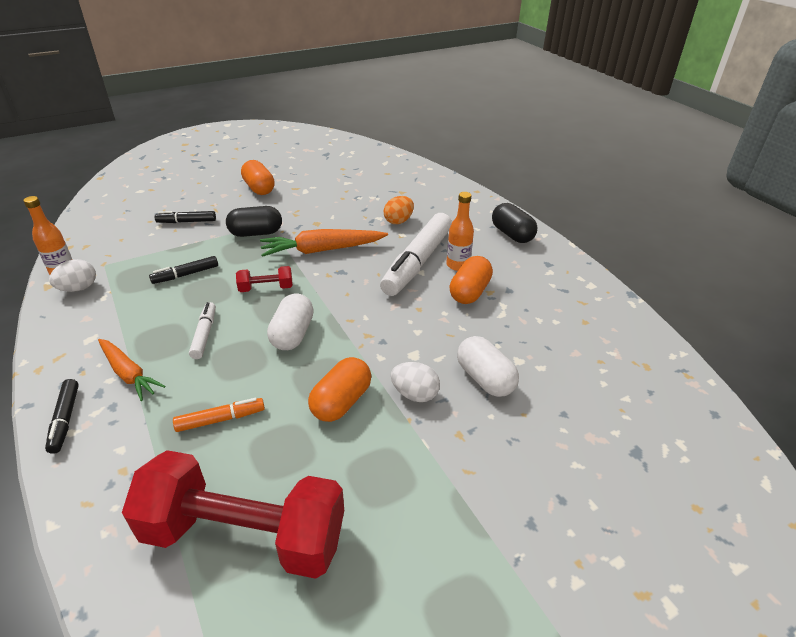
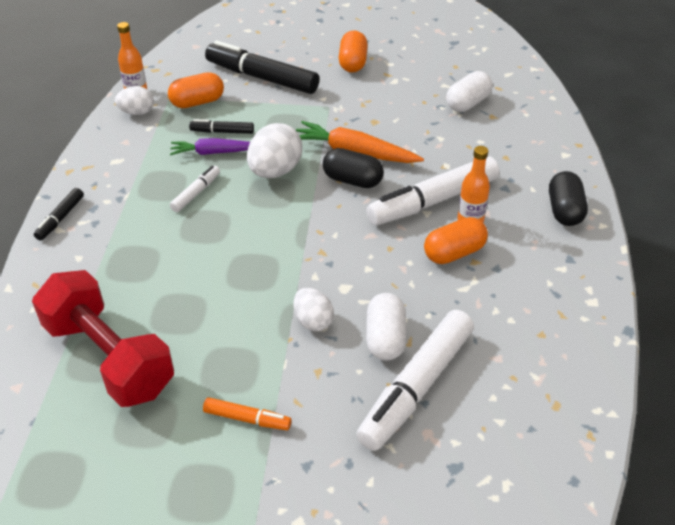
camera: 35 degrees right, 5 degrees up
orange carrot [98,339,165,401] -> none
black marker [155,211,216,223] -> black marker [205,41,319,94], size x2.09
orange marker [173,398,265,432] -> orange marker moved to [203,397,291,430]
black capsule [226,206,282,237] -> black capsule moved to [323,148,384,188]
red dumbbell [236,266,293,292] -> white egg [247,123,302,178]
white capsule [267,293,314,350] -> white capsule moved to [446,71,493,112]
orange capsule [308,357,371,422] -> orange capsule moved to [168,72,224,108]
orange egg [384,196,414,224] -> none
none -> purple carrot [170,138,250,155]
none -> white marker [356,310,474,451]

